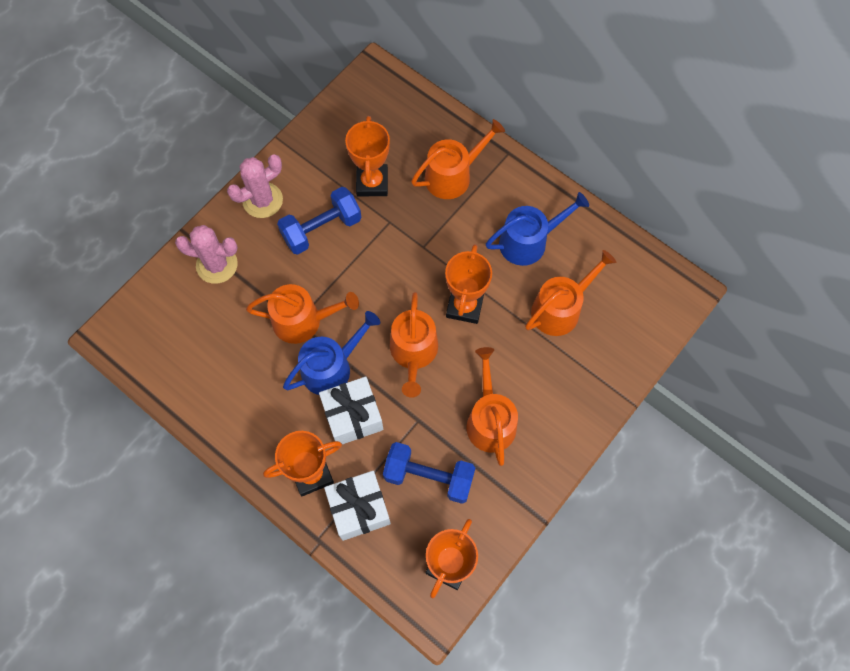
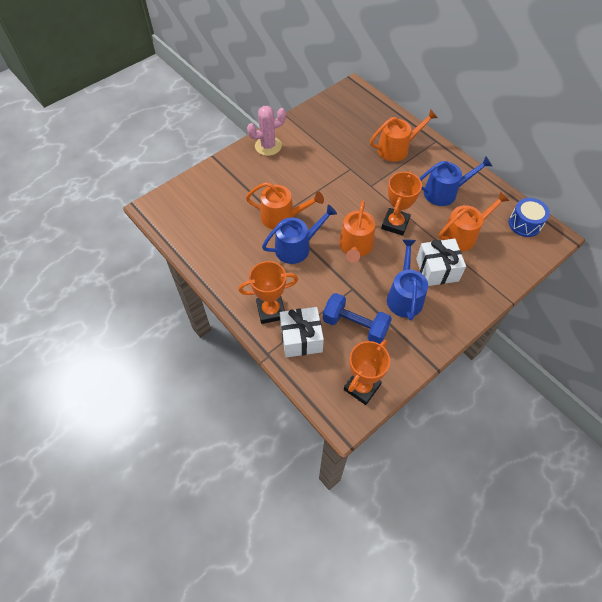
camera: 10 degrees right, 10 degrees down
pink cactus [175,225,238,284] -> none
blue dumbbell [277,187,361,255] -> none
white gift [319,377,384,444] -> white gift moved to [416,239,466,286]
orange trophy [345,116,390,196] -> none
orange watering can [466,347,518,466] -> blue watering can [387,240,428,321]
none -> blue drum [509,198,550,237]

